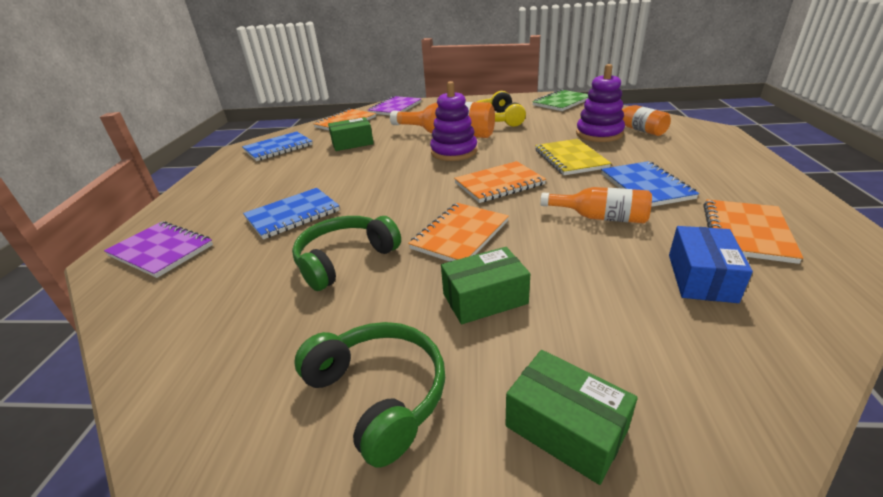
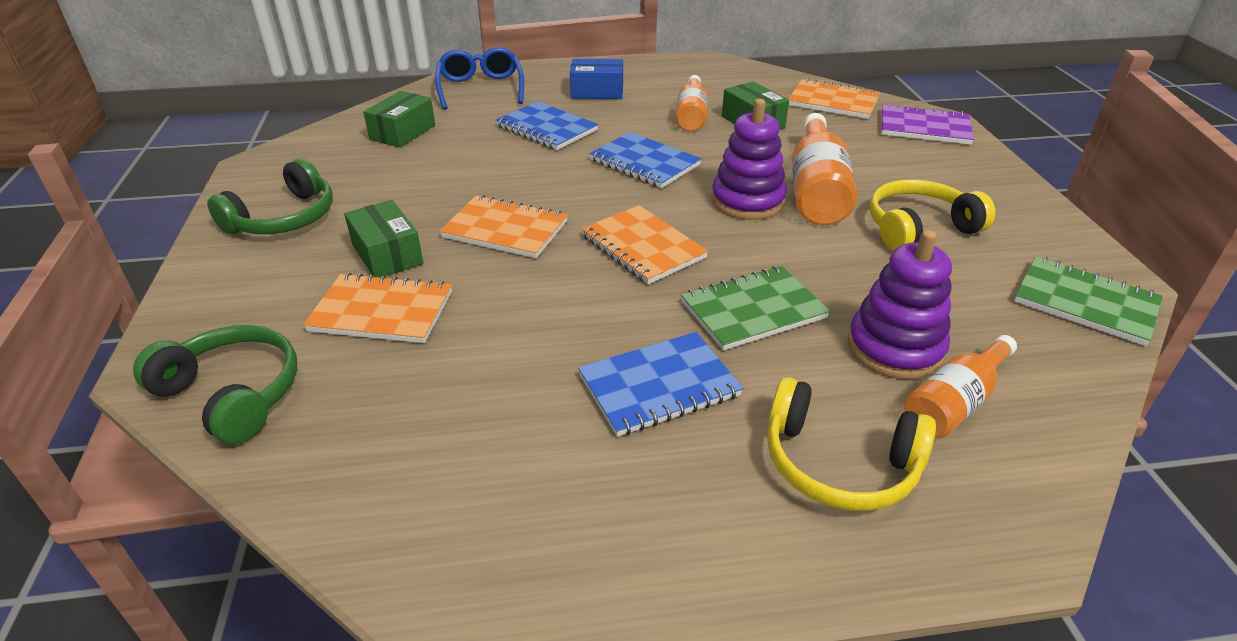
camera: 75 degrees right, 5 degrees up
purple notebook [104,221,213,278] -> blue glasses [435,47,524,110]
blue notebook [242,131,313,161] -> blue notebook moved to [589,132,702,188]
green headphones [292,216,401,291] -> green headphones moved to [133,325,297,444]
green box [506,350,638,485] -> green box moved to [363,91,435,148]
yellow notebook [535,139,612,175] -> green notebook [681,266,830,350]
orange bottle [540,187,652,223] -> orange bottle moved to [676,75,708,131]
blue box [669,226,753,303] -> blue box moved to [570,59,623,99]
orange notebook [703,199,803,264] -> orange notebook moved to [303,273,452,343]
none -> yellow headphones [767,377,936,511]

